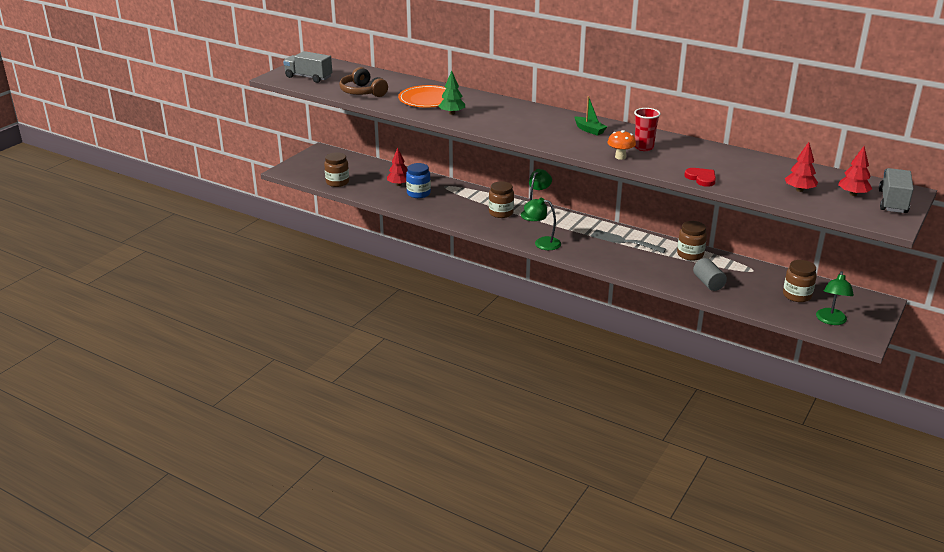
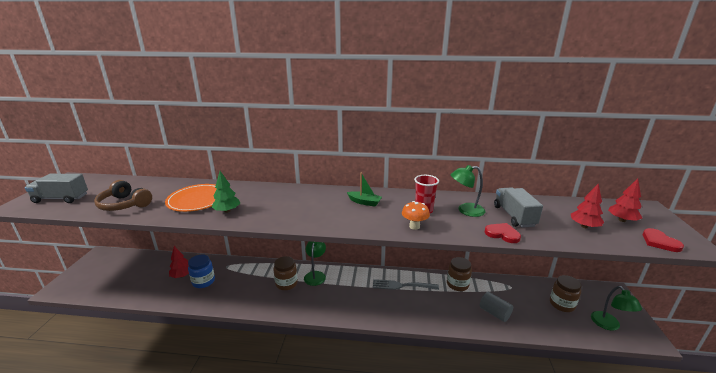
camera: 25 degrees left, 5 degrees down
brown jar [324,152,349,187] -> none
green lamp [524,198,561,250] -> green lamp moved to [451,165,485,217]
grey truck [879,168,914,213] -> grey truck moved to [494,187,543,228]
none -> red heart [643,228,684,252]

